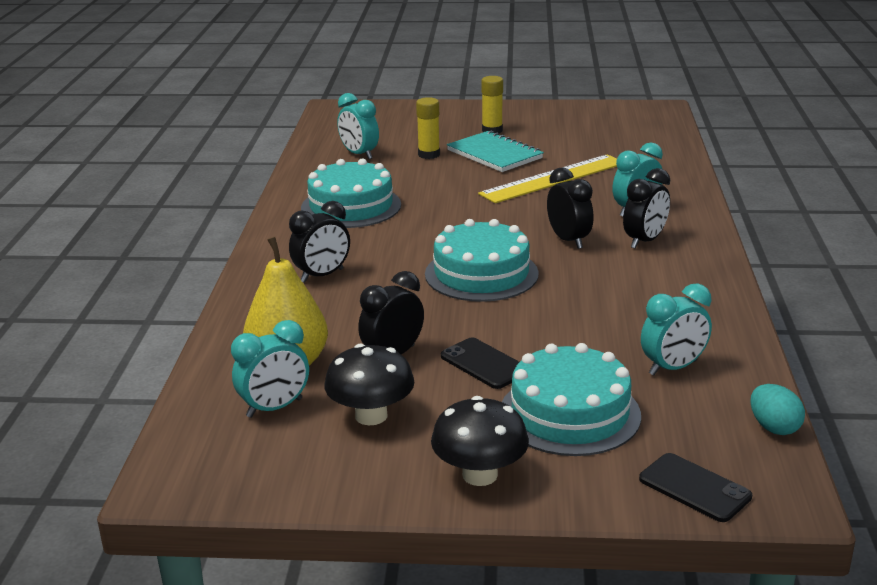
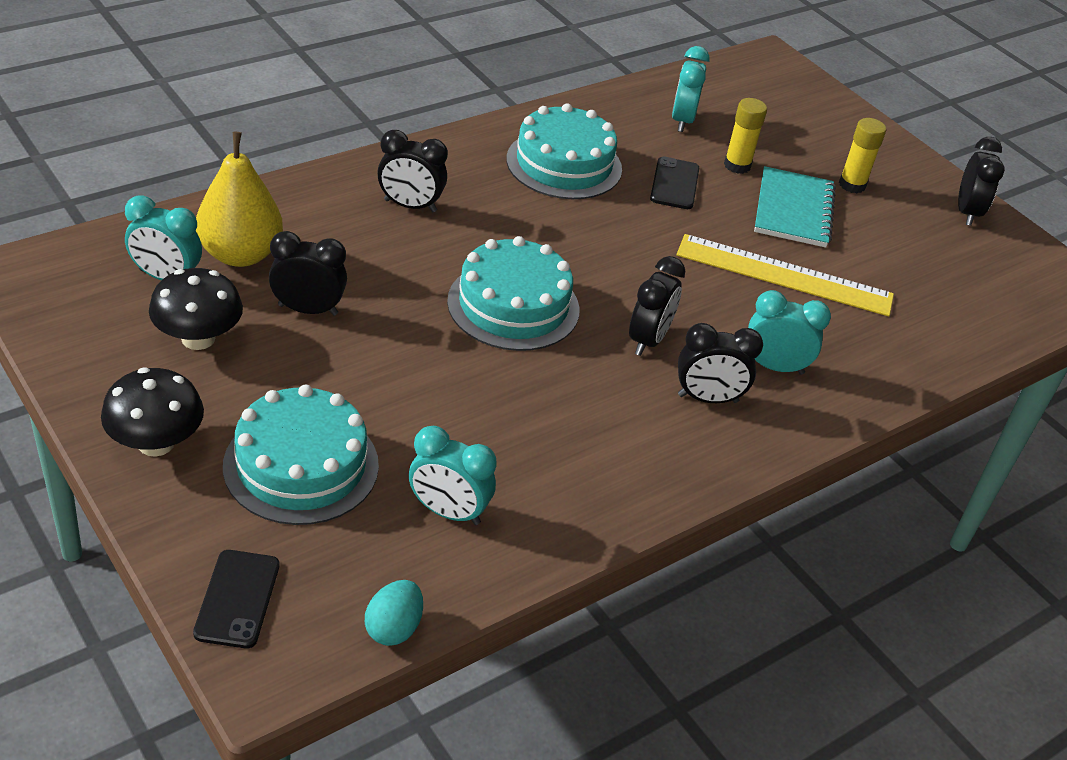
camera: 45 degrees right, 15 degrees up
black phone [441,338,519,389] -> black phone moved to [650,156,699,209]
none -> black clock [958,137,1004,226]

